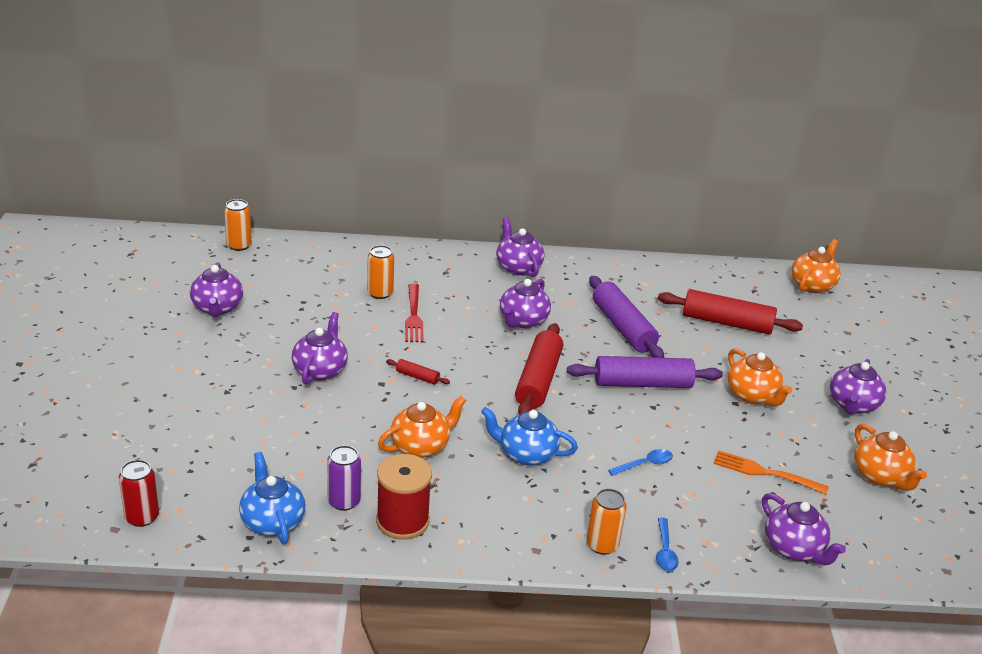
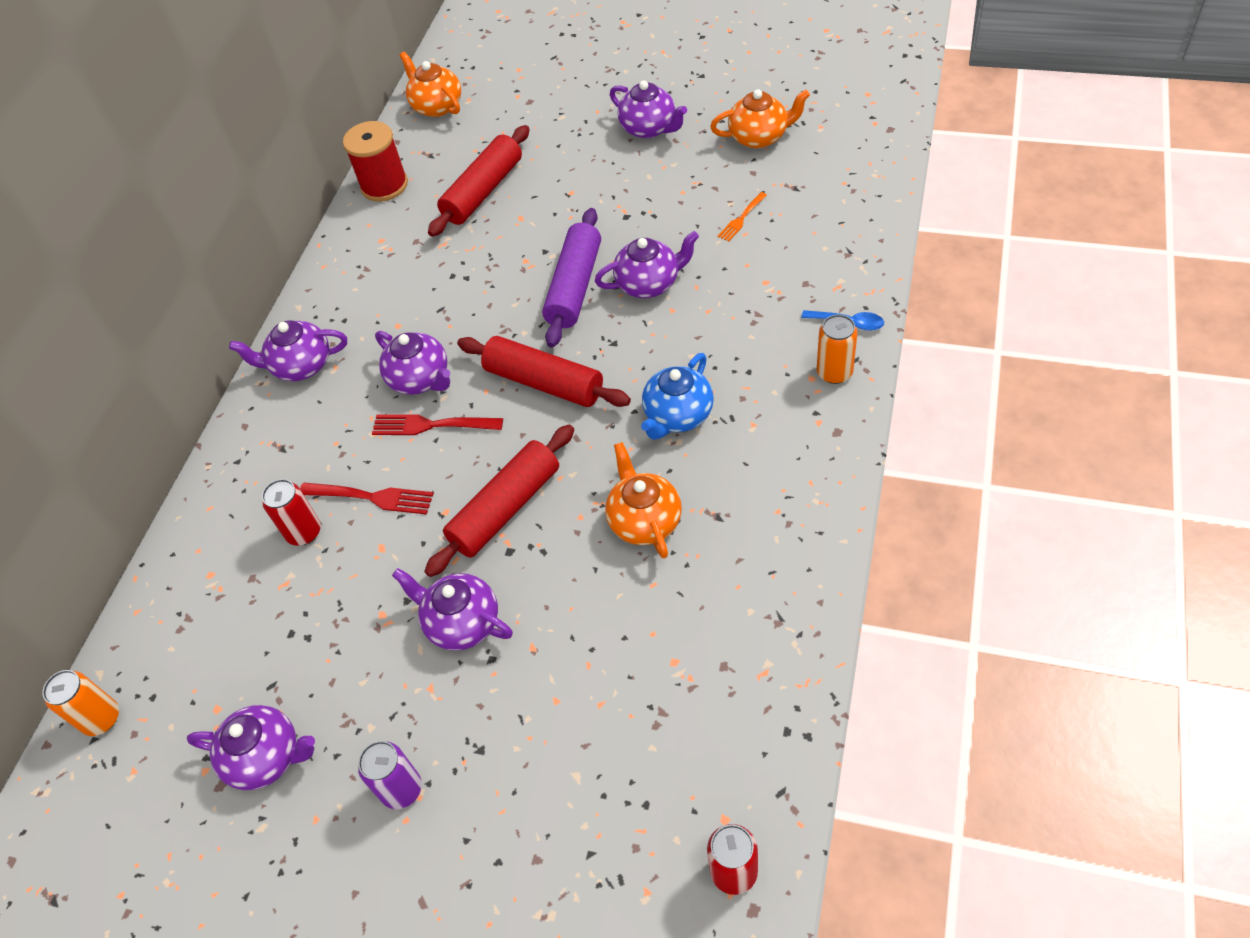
camera: 65 degrees left, 20 degrees up
blue teapot [239,452,305,544] -> none
purple can [327,445,361,511] -> purple can moved to [358,741,422,809]
orange can [367,245,394,299] -> red can [262,479,321,546]
red spool [376,454,432,540] -> red spool moved to [343,121,408,202]
red rolling pin [386,359,450,385] -> red rolling pin [424,424,574,577], size x2.24
purple rolling pin [589,276,664,358] -> none
blue spoon [608,449,673,476] -> none
orange fork [713,450,829,494] -> orange fork [718,192,767,242], size x0.62
orange teapot [728,348,792,406] -> none
purple teapot [762,493,846,565] -> purple teapot moved to [595,231,699,298]
none -> red fork [372,414,503,435]

